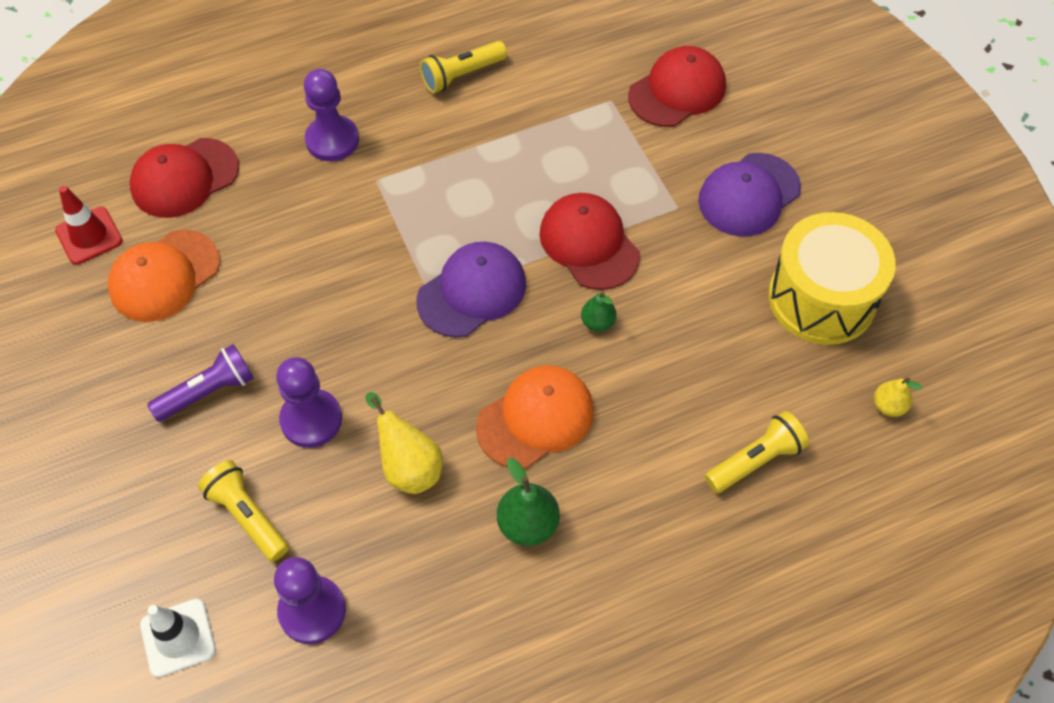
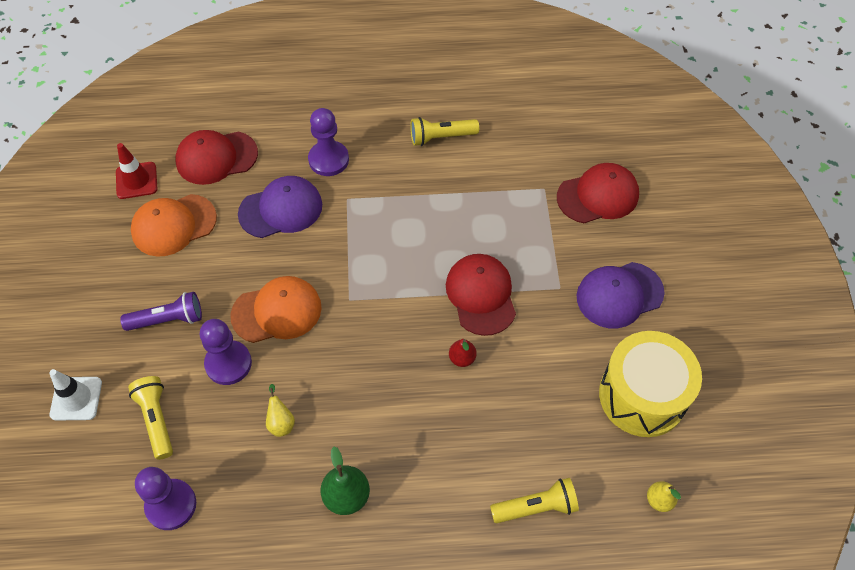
camera: 20 degrees right, 0 degrees up
white traffic cone [140,598,216,678] -> white traffic cone moved to [49,369,102,421]
yellow pear [365,392,443,494] -> yellow pear [266,384,295,437], size x0.62
purple cap [417,242,526,338] -> purple cap moved to [238,176,322,238]
orange cap [476,366,594,469] -> orange cap moved to [230,276,322,343]
green pear [581,292,616,332] -> red pear [449,339,477,367]

